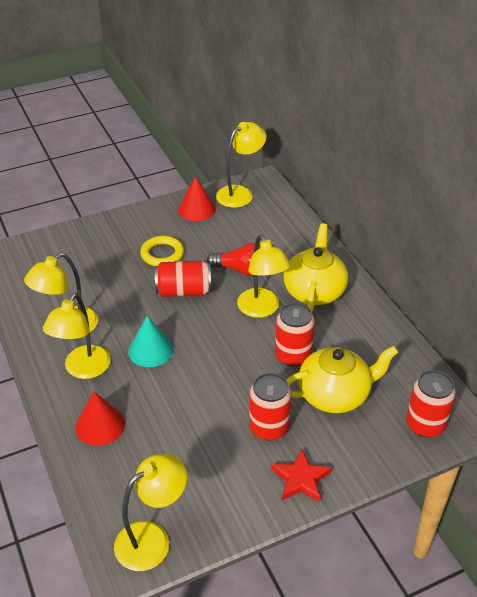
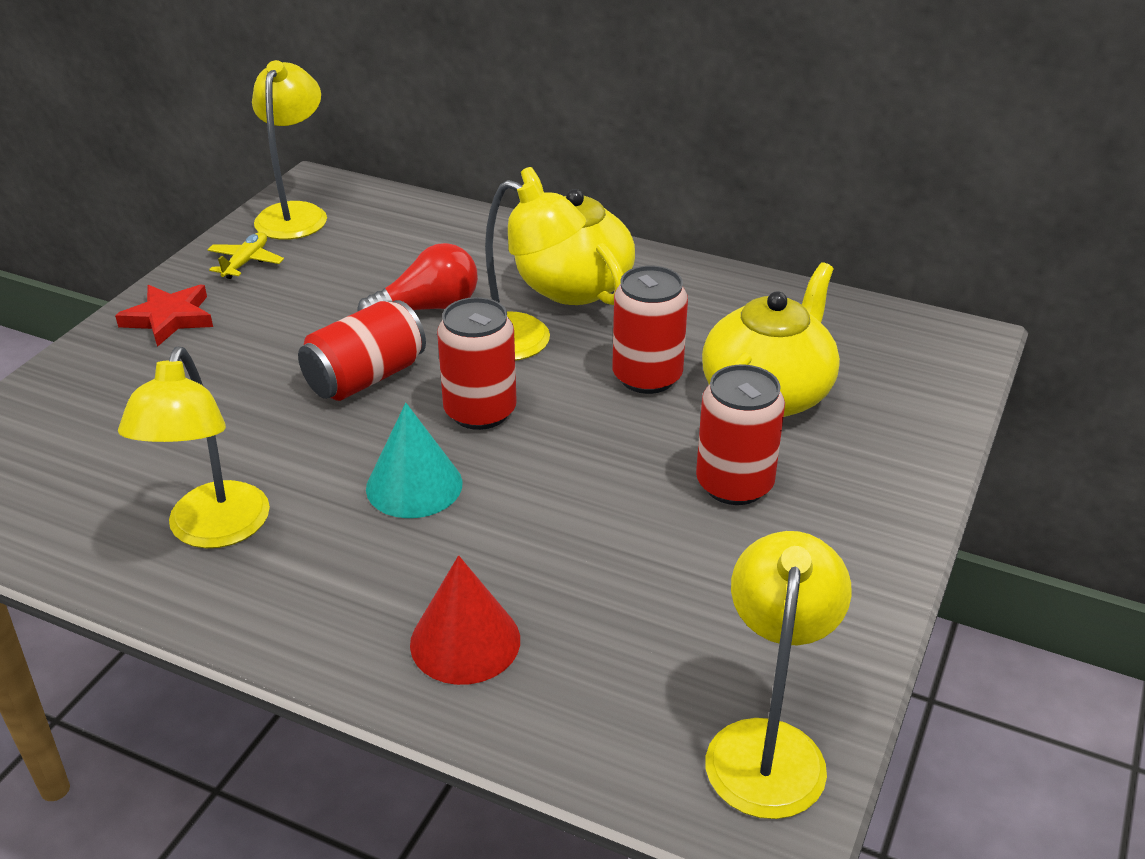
camera: 40 degrees left, 5 degrees down
yellow lamp [43,293,111,379] -> none
yellow ring [140,236,184,266] -> none
red cone [178,176,216,221] -> yellow plane [207,232,284,279]
red star [271,448,332,502] -> red star moved to [115,284,213,347]
red can [406,370,456,437] -> red can moved to [437,297,517,430]

